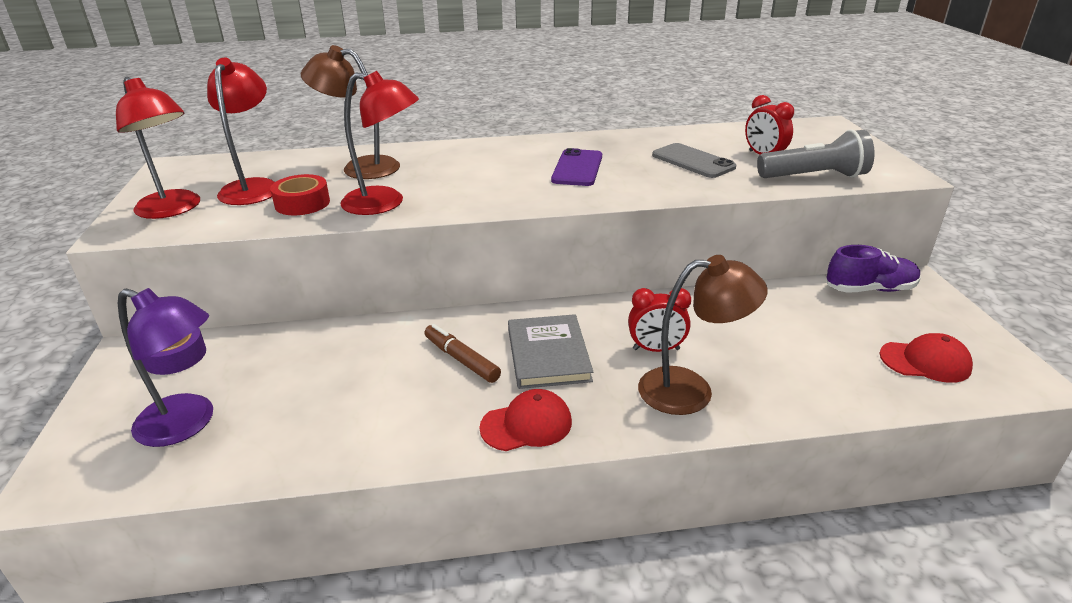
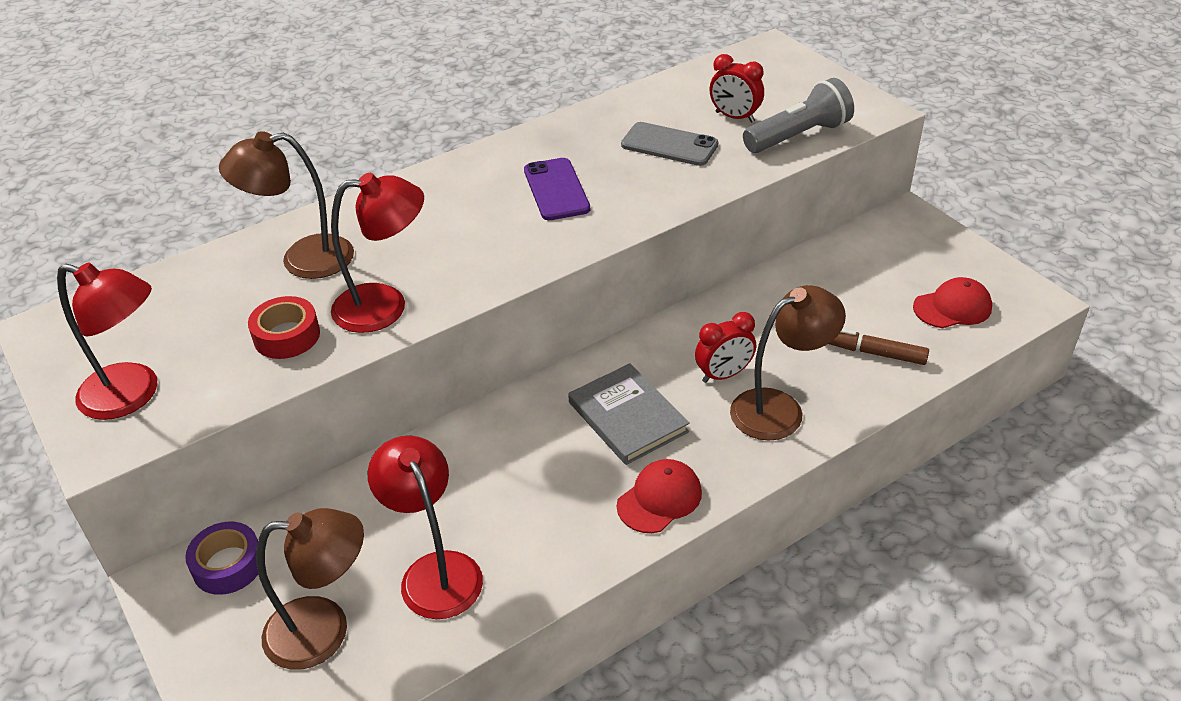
camera: 25 degrees left, 10 degrees up
purple lamp [118,288,213,447] -> brown lamp [256,508,364,670]
red lamp [207,58,275,205] -> red lamp moved to [367,436,483,619]
brown marker [424,324,501,383] -> brown marker moved to [829,329,929,365]
purple shoe [827,245,921,293] -> none

